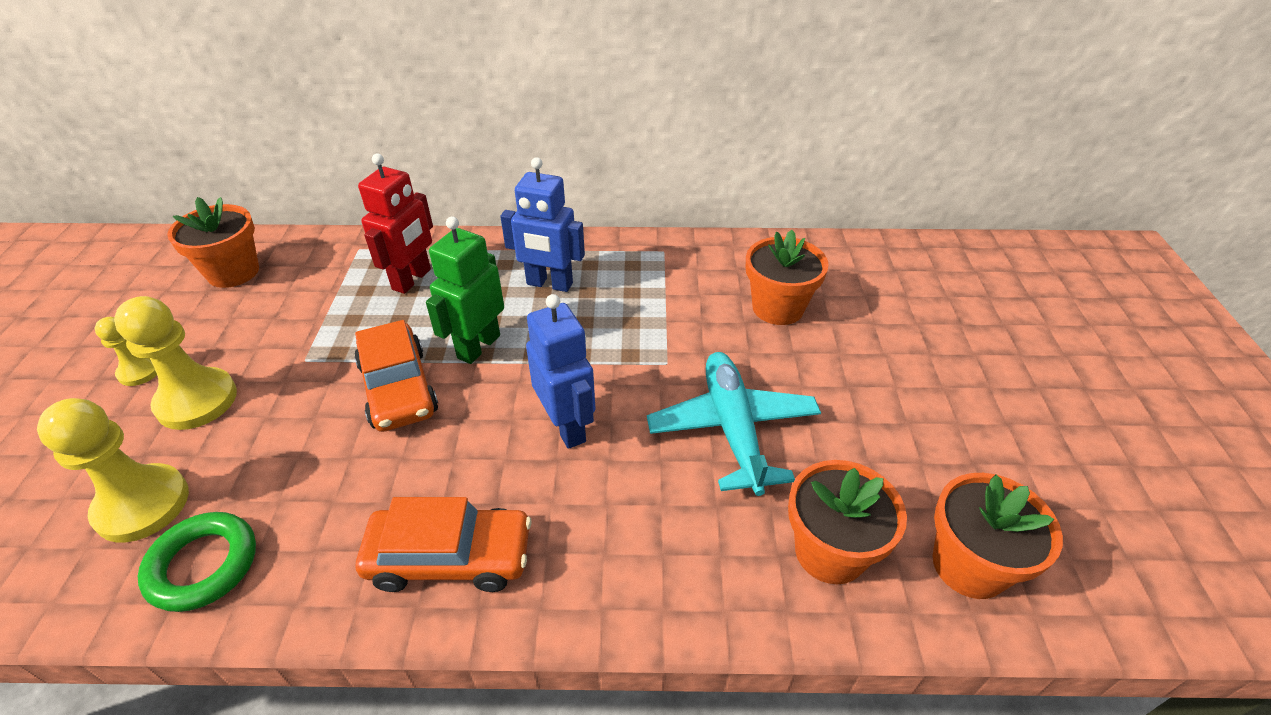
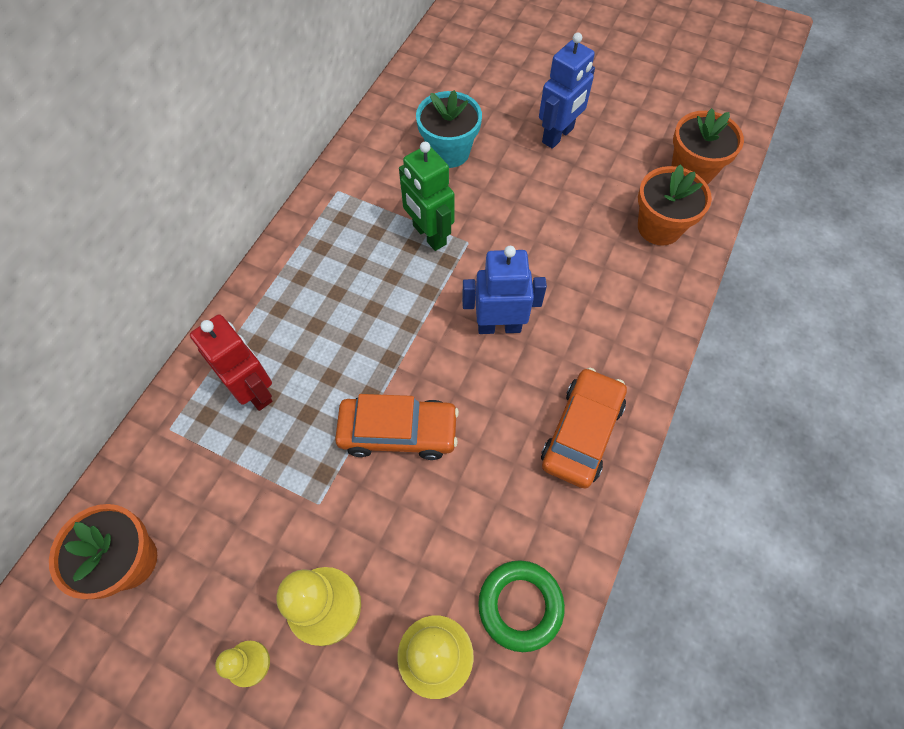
camera: 65 degrees left, 20 degrees up
green robot [426,216,504,364] -> green robot moved to [399,142,455,251]
blue robot [500,157,585,292] -> blue robot moved to [539,32,595,149]
turquoise plane [647,352,821,496] -> none
orange flower pot [746,230,829,325] -> turquoise flower pot [416,90,482,168]

